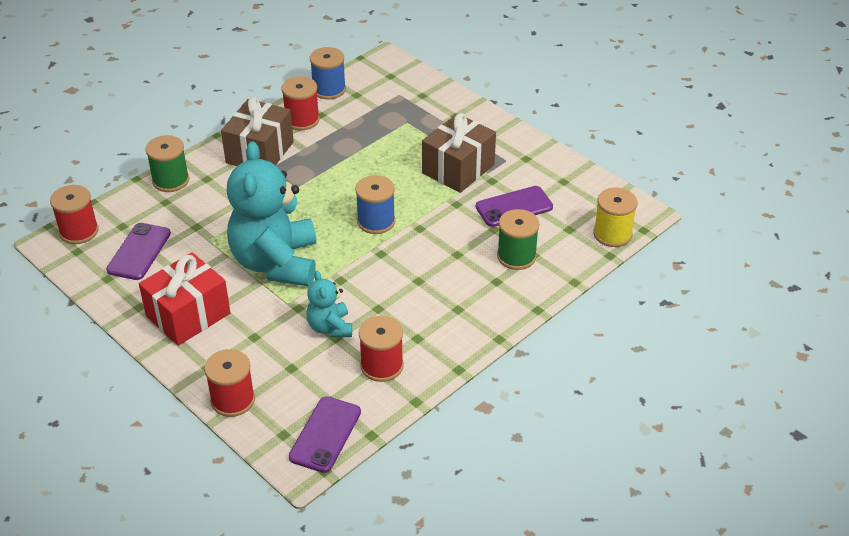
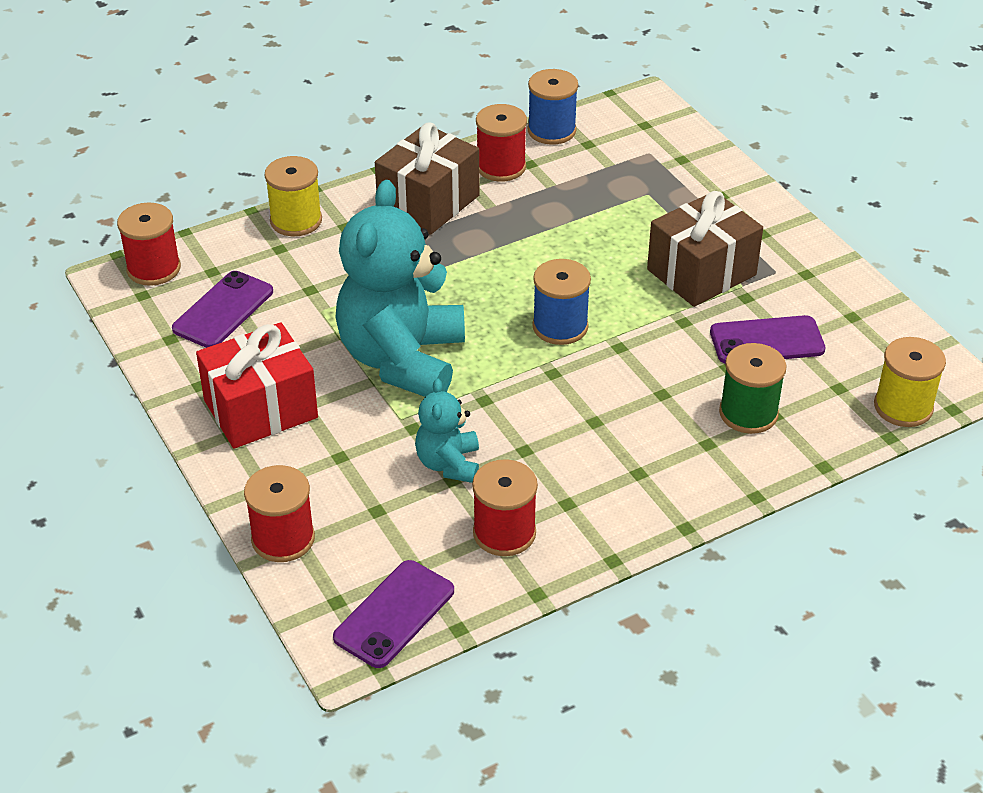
camera: 15 degrees right, 0 degrees up
green spool [145,135,189,192] -> yellow spool [265,156,322,236]

